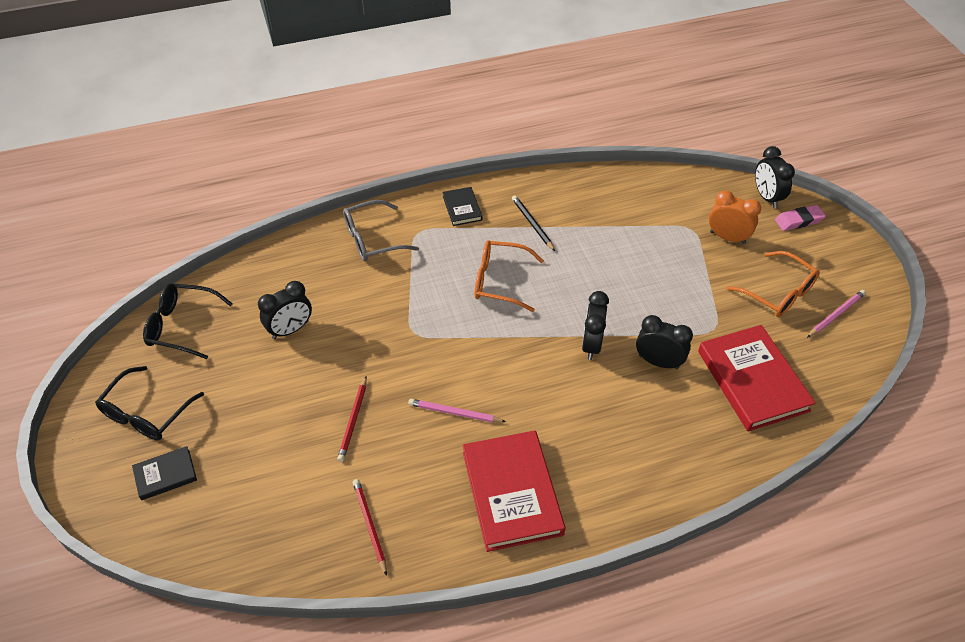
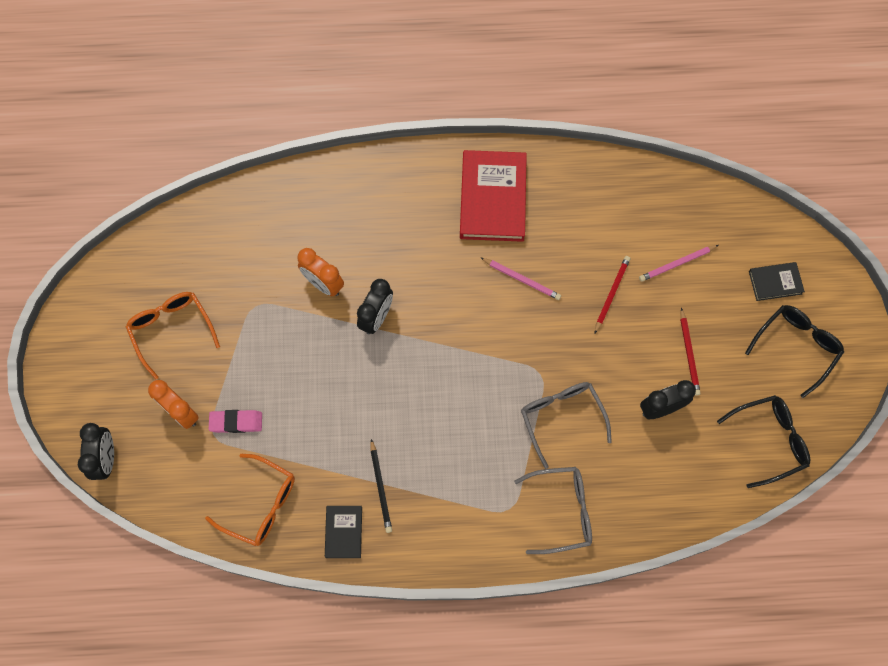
camera: 165 degrees left, 20 degrees up
black glasses [143,283,233,359] -> black glasses turned 45 degrees counterclockwise [717,395,810,488]
red pencil [353,479,387,576] -> red pencil moved to [680,308,701,396]
black book [442,187,482,226] -> black book moved to [325,506,362,558]
orange glasses [475,240,544,312] -> orange glasses moved to [205,454,295,546]
black clock [636,315,693,369] -> orange clock [298,248,344,296]
red book [698,325,815,432] -> none
pink eraser [775,205,826,231] -> pink eraser moved to [209,410,262,433]
pink pencil [807,290,866,338] -> pink pencil moved to [639,245,718,282]
none -> grey glasses [521,382,612,469]

